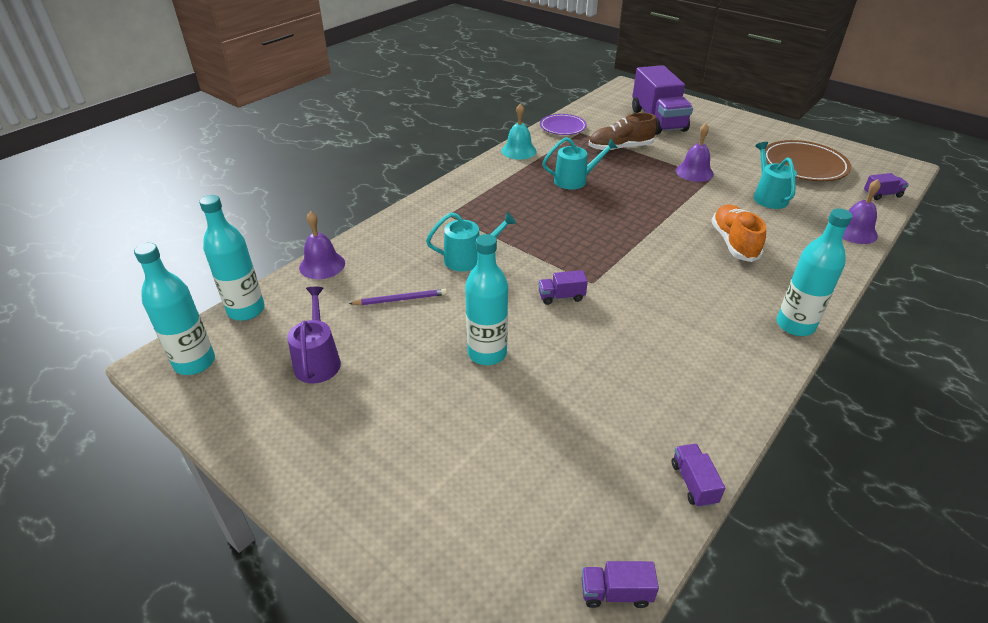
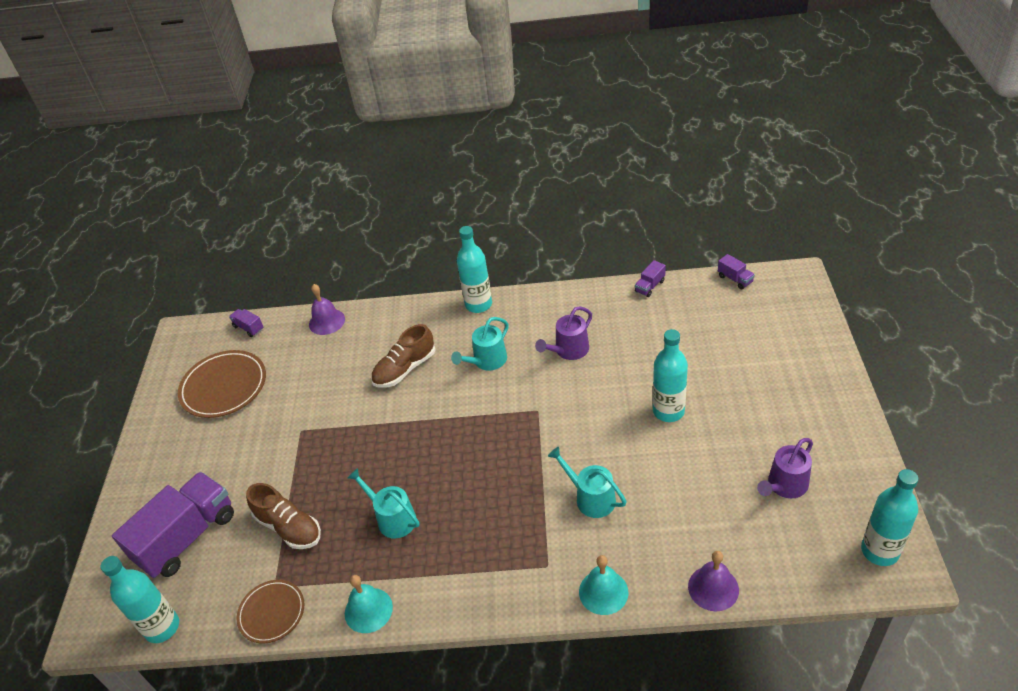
camera: 125 degrees left, 5 degrees up
turquoise bottle [199,195,265,321] -> turquoise bottle moved to [101,556,179,643]
purple pencil [349,289,447,305] -> none
purple truck [538,270,588,305] -> none
purple plate [540,114,587,135] -> brown plate [237,580,305,644]
purple bell [676,123,714,182] -> none
orange shoe [711,204,766,262] -> brown shoe [371,324,436,388]
turquoise watering can [754,142,797,209] -> turquoise watering can moved to [451,317,508,371]
none -> purple watering can [535,306,592,360]
none -> turquoise bell [579,555,628,615]

